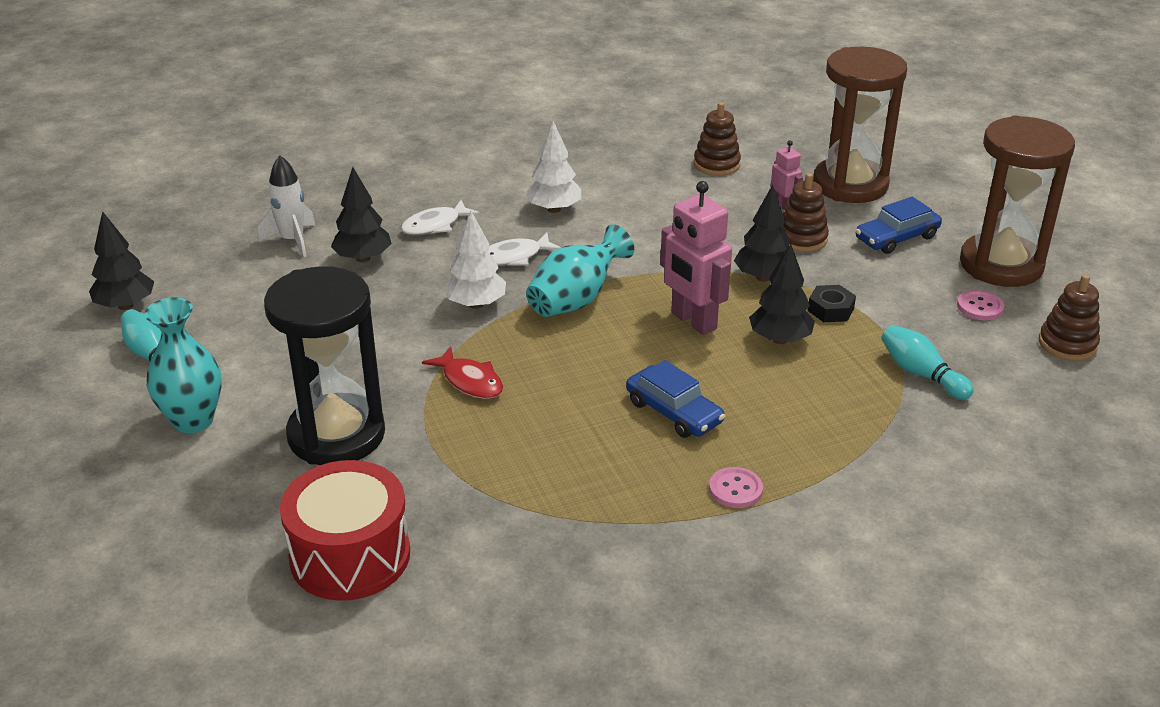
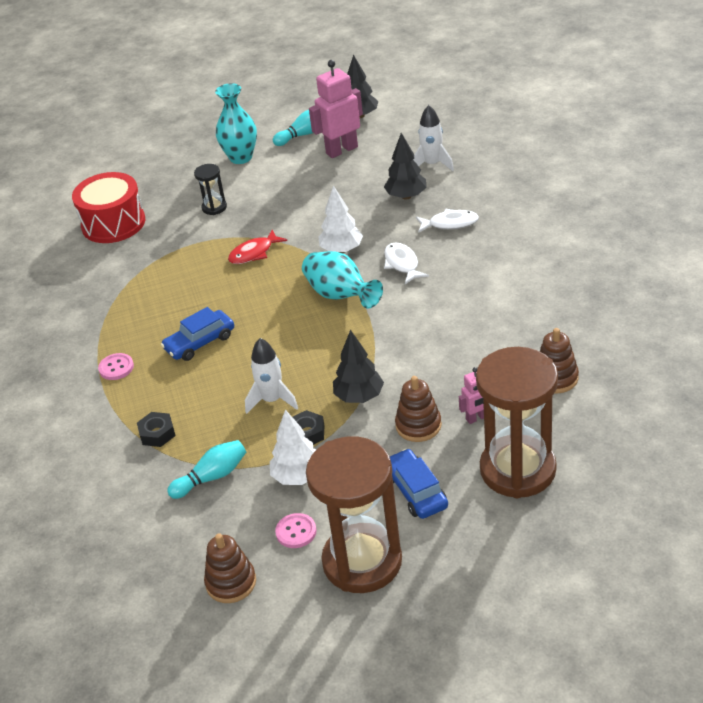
camera: 100 degrees right, 5 degrees up
black hourglass [264,266,385,465] -> black hourglass [194,164,227,215], size x0.44
white fish [401,200,480,235] -> white fish turned 120 degrees clockwise [416,209,479,233]
white tree [525,121,581,213] -> white tree moved to [270,409,316,485]
pink robot [660,181,732,335] -> pink robot moved to [309,60,363,158]
black tree [749,244,815,344] -> white rocket [245,338,298,414]
none -> black nut [137,412,176,447]

